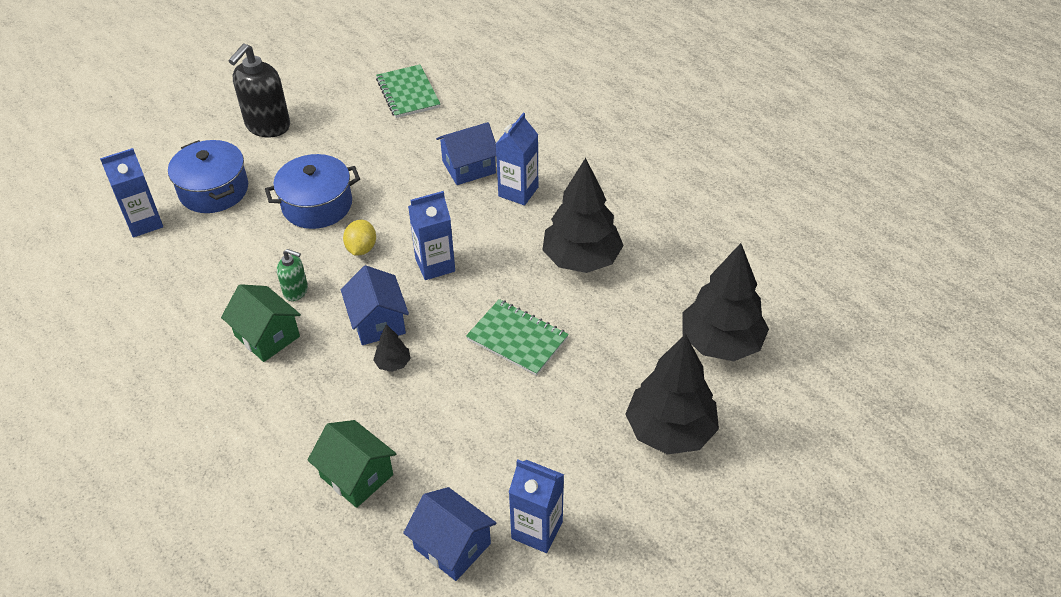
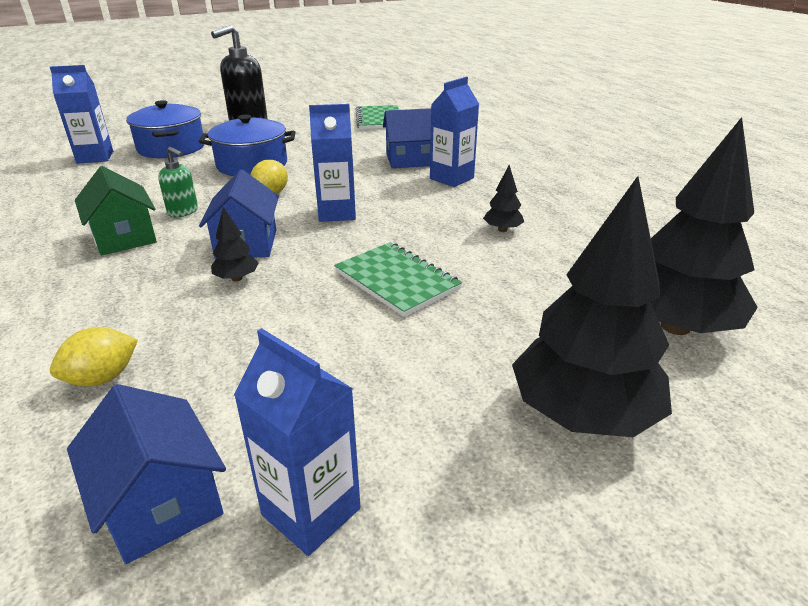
camera: 15 degrees right, 15 degrees down
green house [307,420,397,508] -> yellow lemon [50,327,138,386]
black tree [542,158,624,273] -> black tree [483,165,524,232], size x0.43

